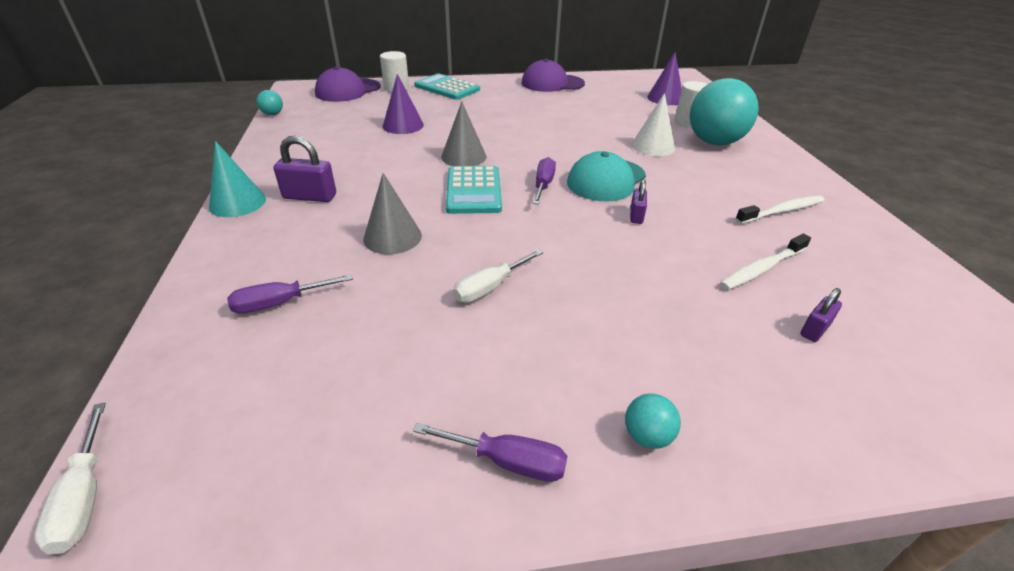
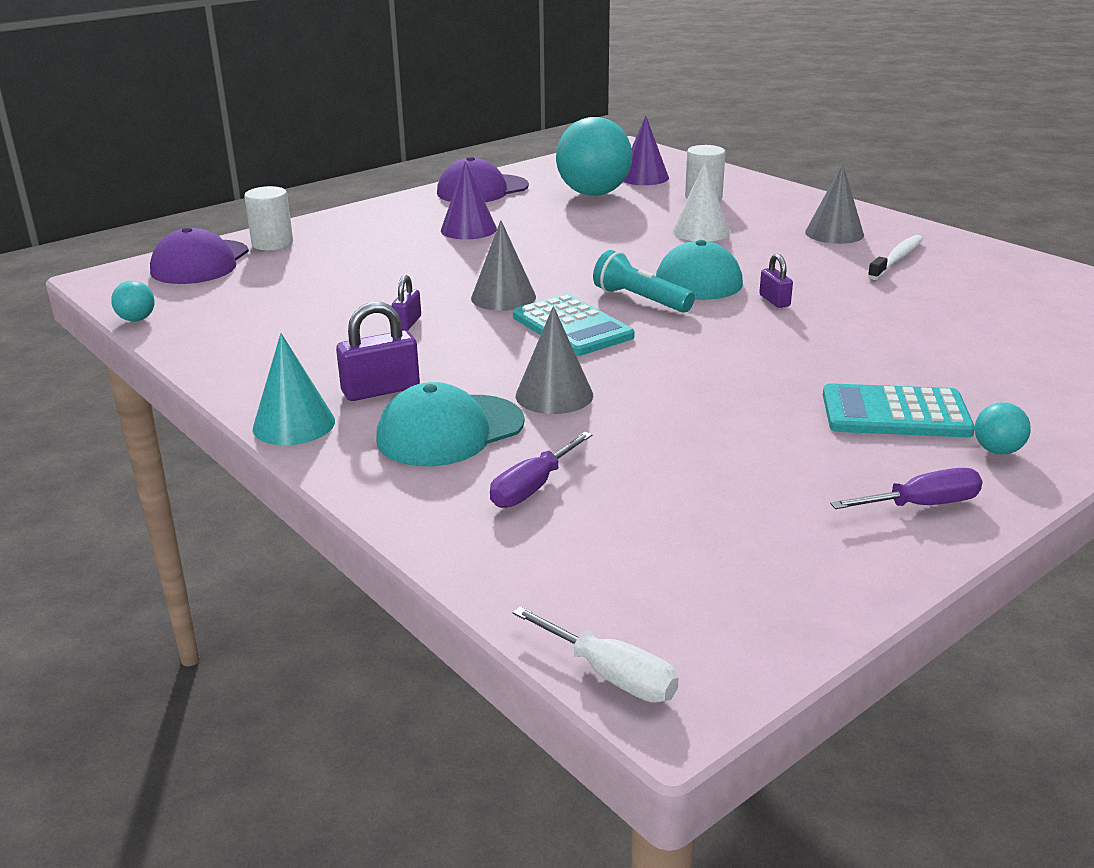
camera: 30 degrees left, 10 degrees down
purple cone [383,74,424,134] -> purple cone moved to [441,161,497,240]
turquoise calculator [414,74,480,100] -> turquoise calculator moved to [823,383,975,437]
white screwdriver [453,249,543,303] -> none
purple screwdriver [533,157,556,204] -> turquoise flashlight [593,250,695,313]
turquoise ball [690,78,759,145] -> turquoise ball moved to [556,117,632,196]
white toothbrush [720,234,811,290] -> none
purple padlock [800,288,842,342] -> purple padlock moved to [392,275,421,331]
none -> turquoise cap [376,382,525,466]
none -> grey cone [805,163,864,244]

